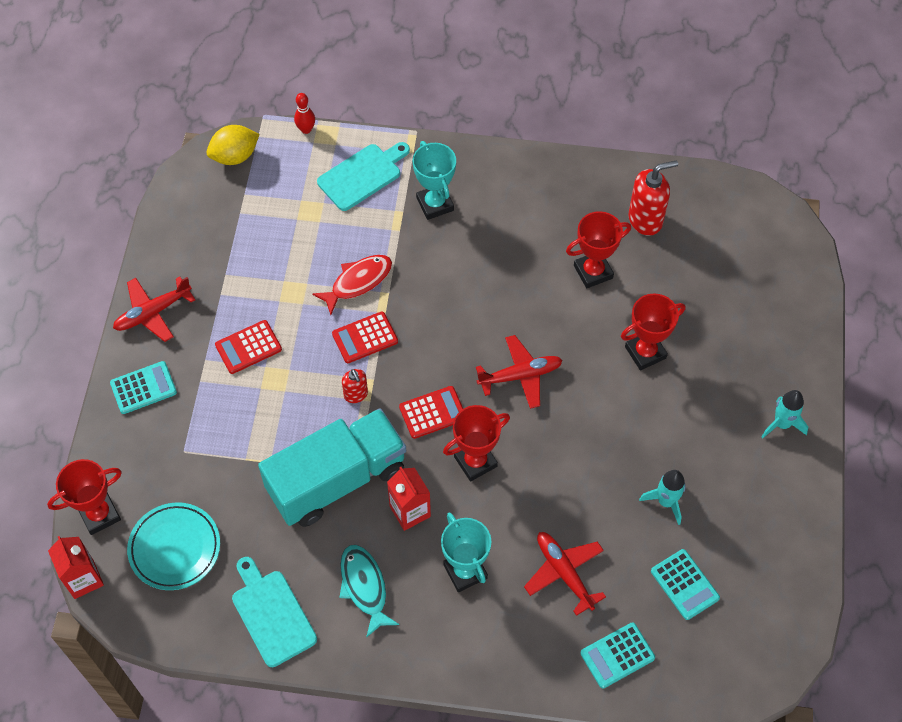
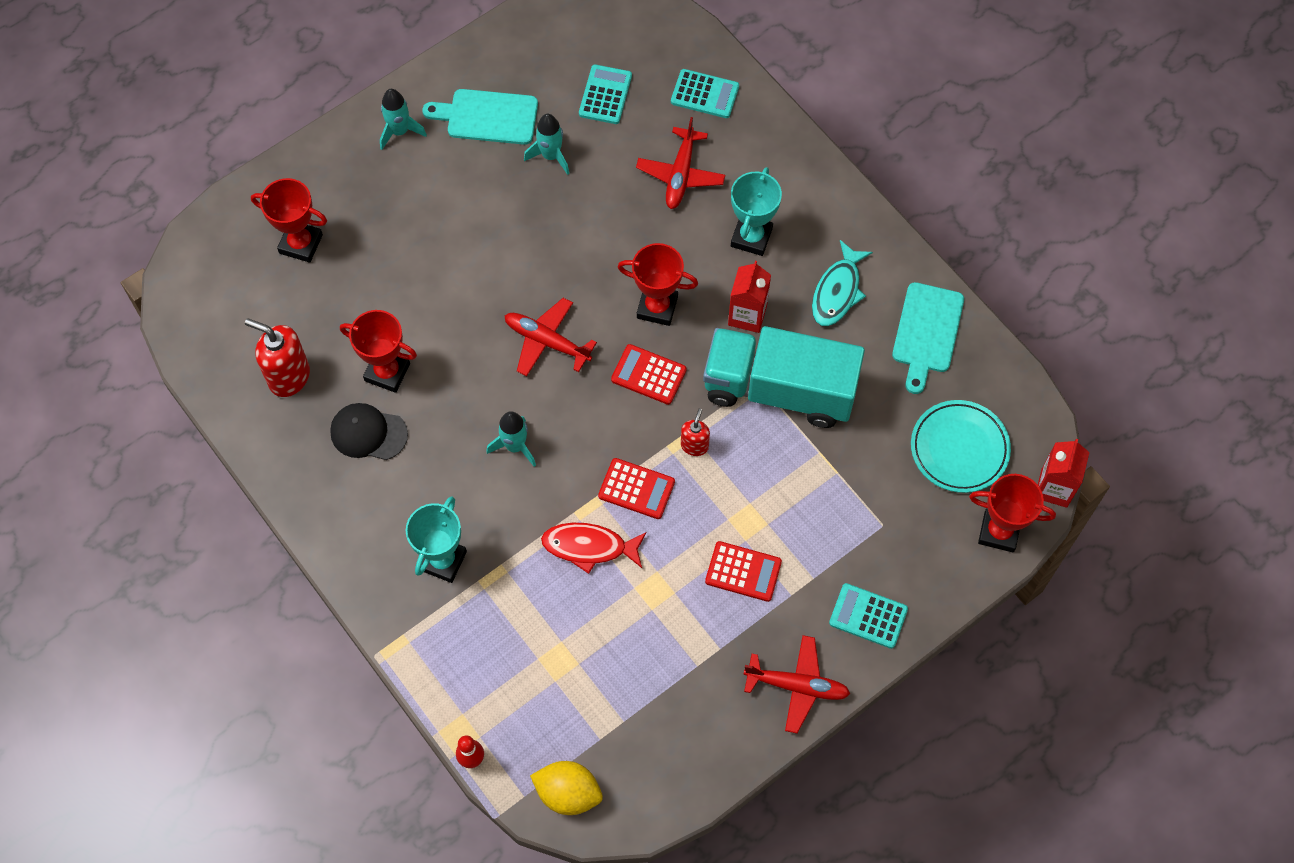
camera: 135 degrees left, 5 degrees up
turquoise cutting board [317,142,410,211] -> turquoise cutting board moved to [422,89,538,145]
red trophy [621,293,685,371] -> red trophy moved to [251,178,327,263]
none -> black cap [330,403,408,460]
none -> turquoise rocket [486,411,536,467]

